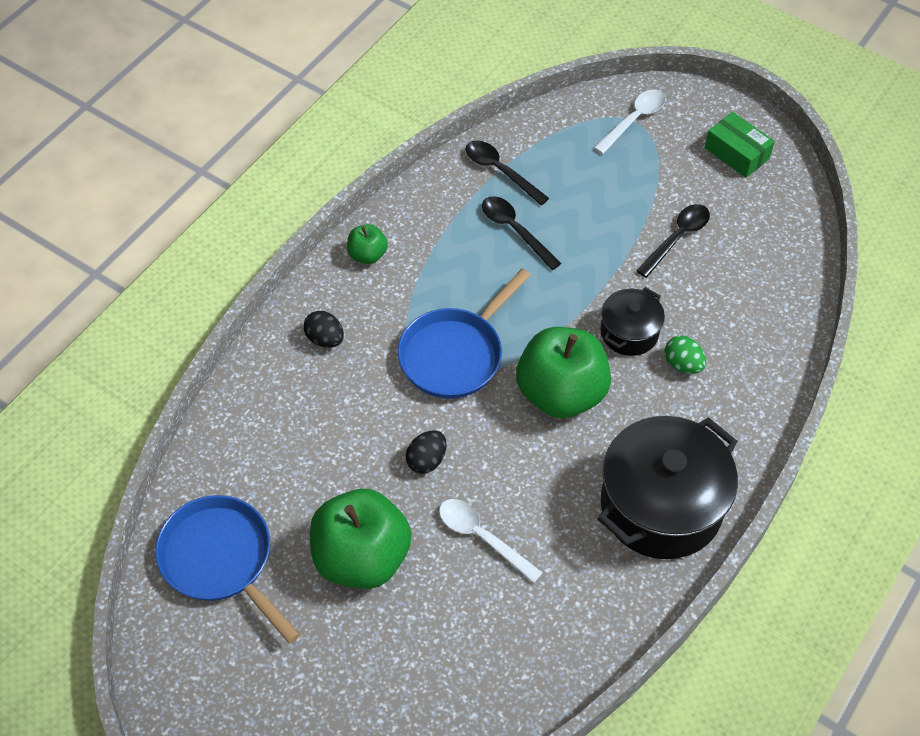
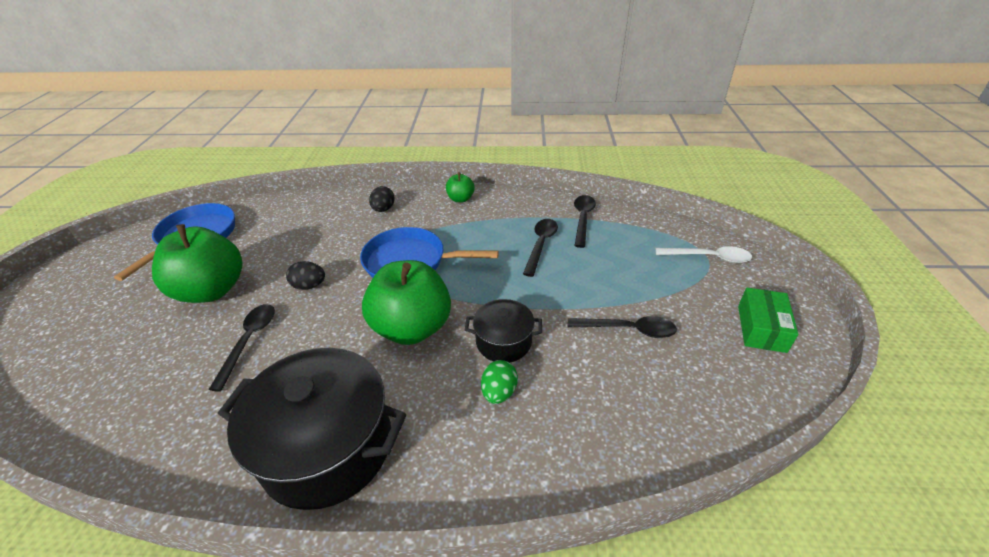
camera: 60 degrees right, 15 degrees down
white spoon [439,499,543,583] -> black spoon [208,304,275,392]

